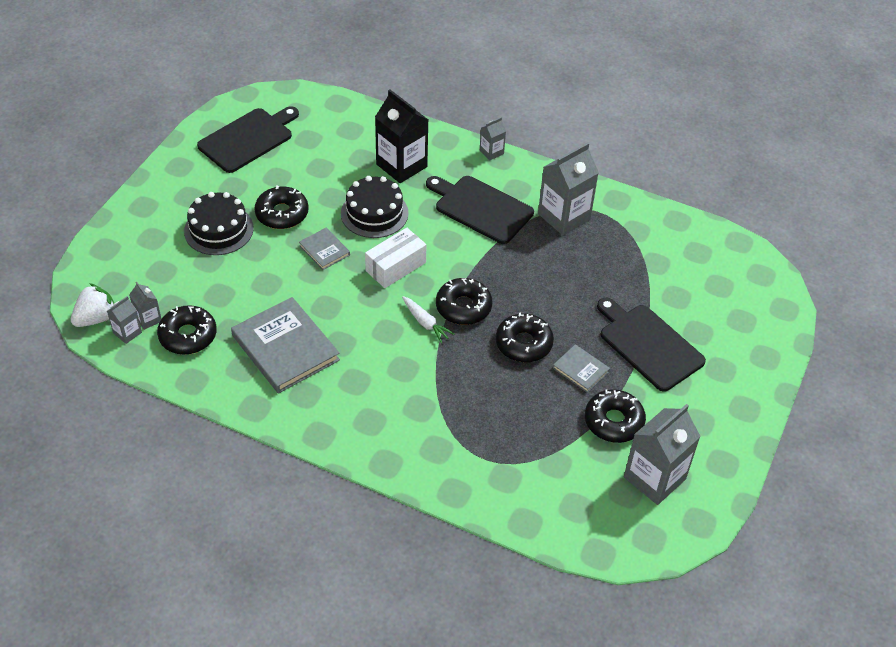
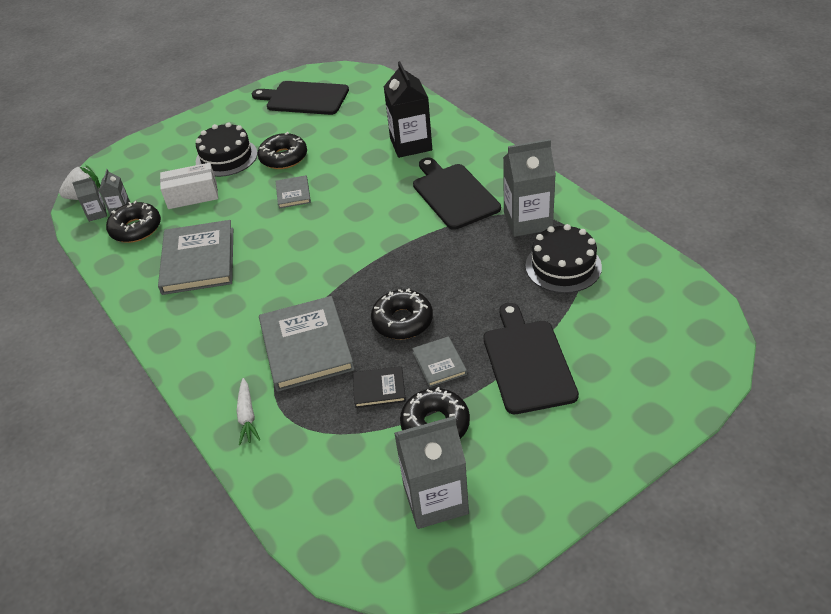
camera: 35 degrees right, 5 degrees down
black cutting board [197,106,299,173] -> black cutting board turned 150 degrees counterclockwise [252,81,349,115]
black cake [341,176,409,238] -> black cake moved to [525,224,602,293]
white box [365,228,426,288] -> white box moved to [160,163,218,209]
white carrot [402,296,454,343] -> white carrot moved to [236,378,260,445]
black donut [436,278,492,325] -> none
grey carton [480,117,506,160] -> none
none -> grey book [259,296,355,392]
none -> black book [353,366,406,408]

